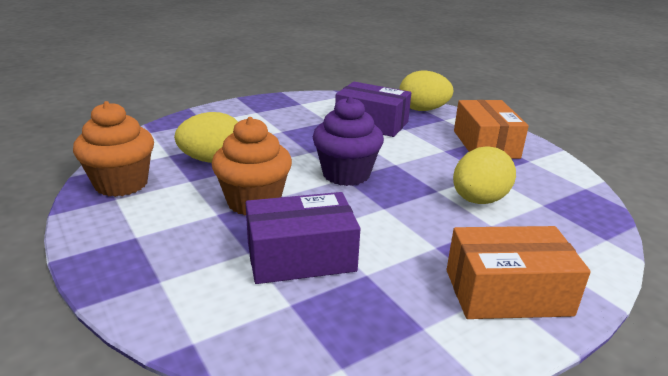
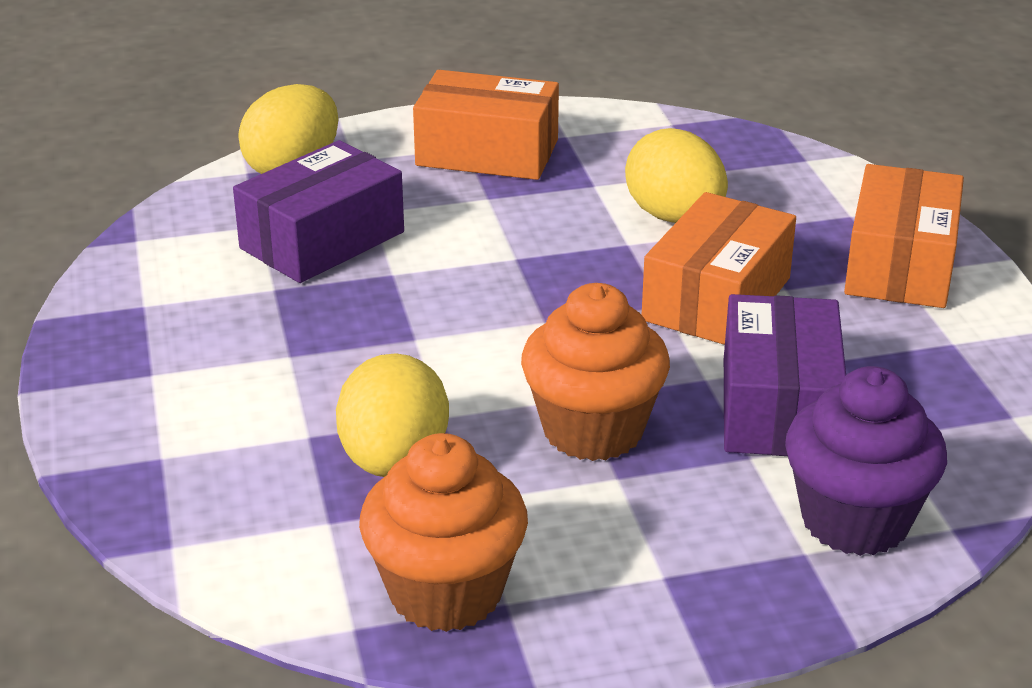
camera: 70 degrees left, 5 degrees up
purple cupcake [313,96,384,186] -> purple cupcake moved to [785,366,947,556]
none -> orange box [642,192,796,345]

